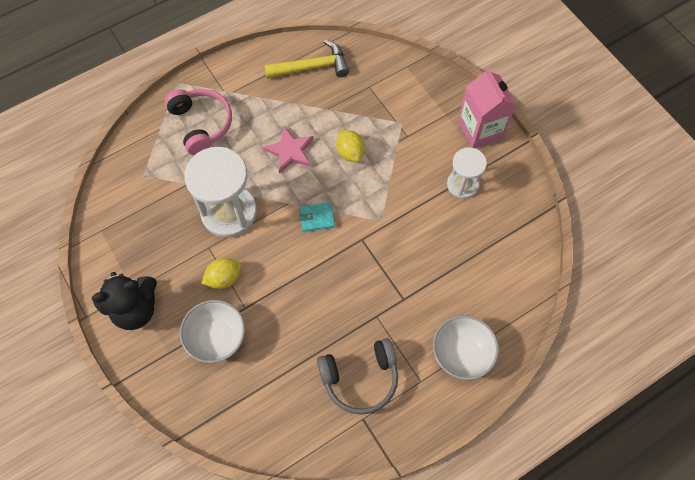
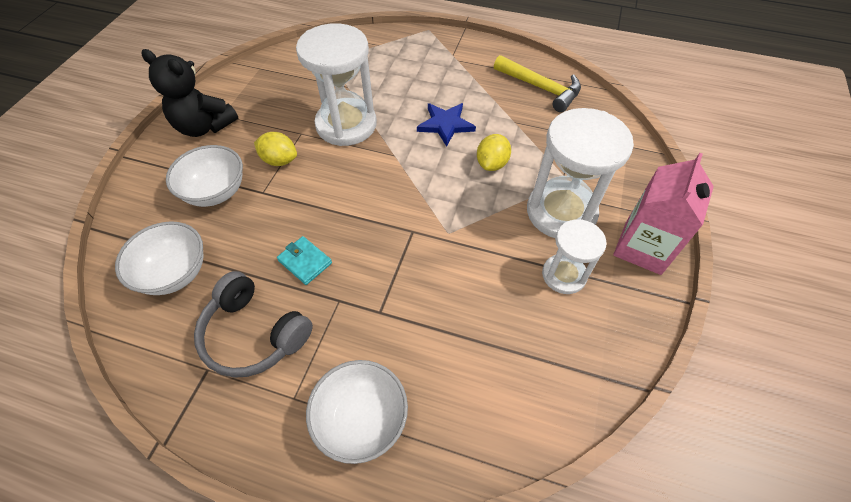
camera: 50 degrees right, 10 degrees down
pink headphones [164,89,232,155] -> none
pink star [263,126,313,174] -> blue star [417,103,476,147]
turquoise wallet [299,202,335,232] -> turquoise wallet moved to [277,236,332,285]
none -> white bowl [115,221,203,295]
none -> white hourglass [527,108,634,238]

